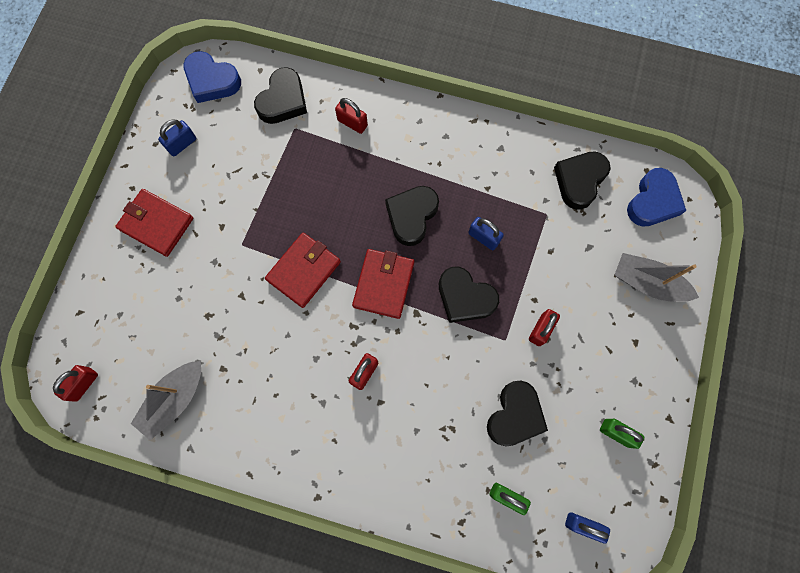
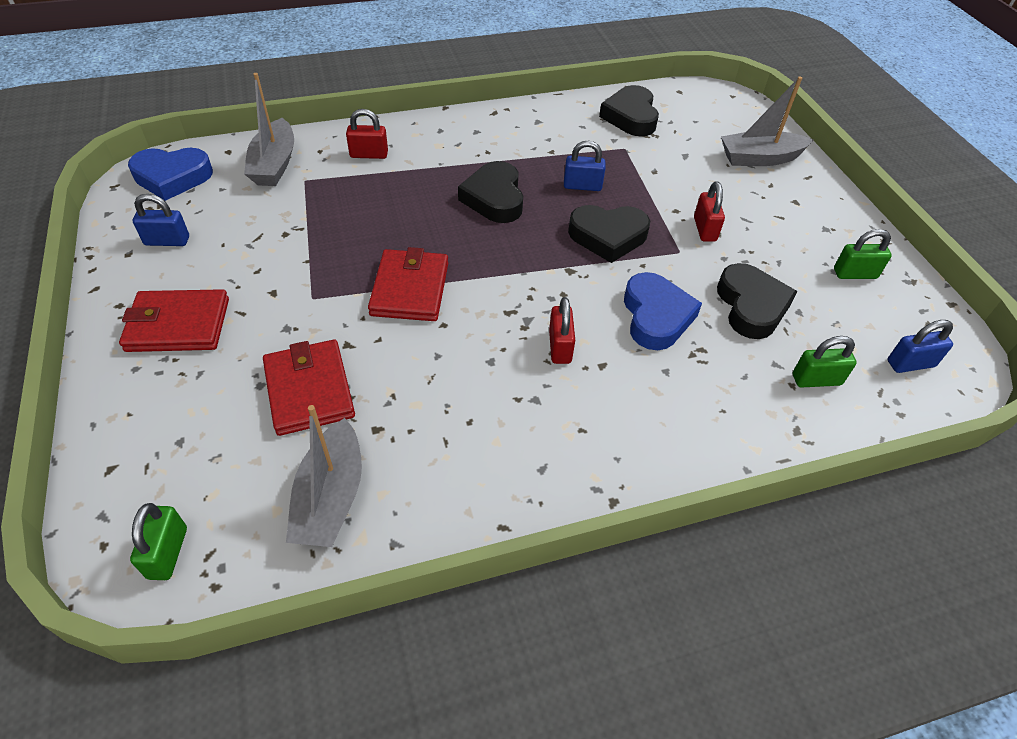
camera: 35 degrees left, 25 degrees down
red padlock [53,365,98,402] -> green padlock [130,503,187,580]
blue padlock [158,119,196,156] -> blue padlock turned 75 degrees clockwise [133,194,189,246]
black heart [254,67,307,124] -> grey boat [244,73,294,186]
red wallet [352,249,414,319] -> red wallet moved to [263,339,355,436]
blue heart [627,168,686,227] -> blue heart moved to [624,272,702,350]

